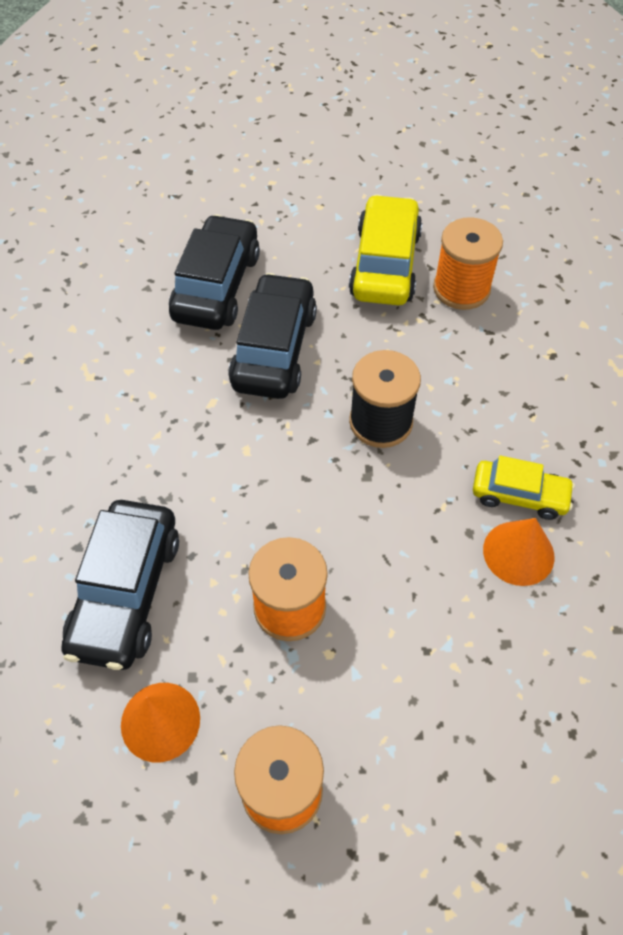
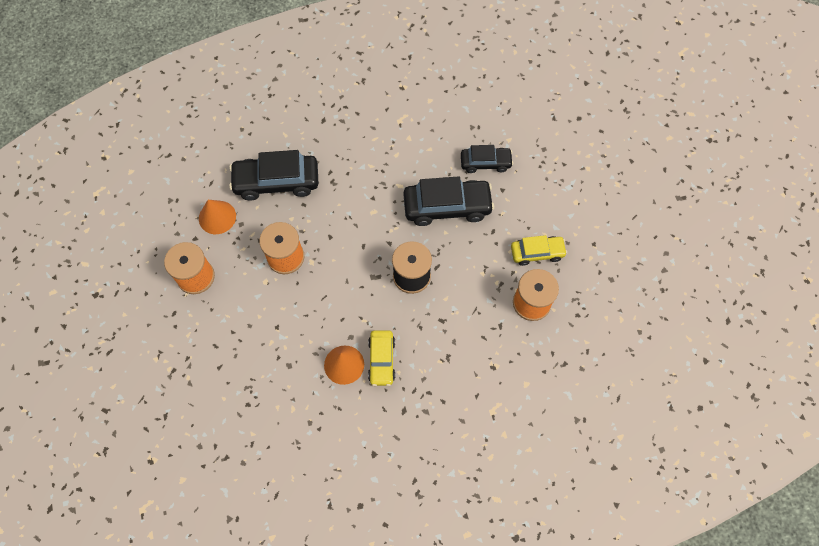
camera: 75 degrees right, 10 degrees up
black car [169,214,260,330] -> black car [461,145,513,173], size x0.60
yellow car [349,194,422,305] -> yellow car [511,235,567,266], size x0.60

